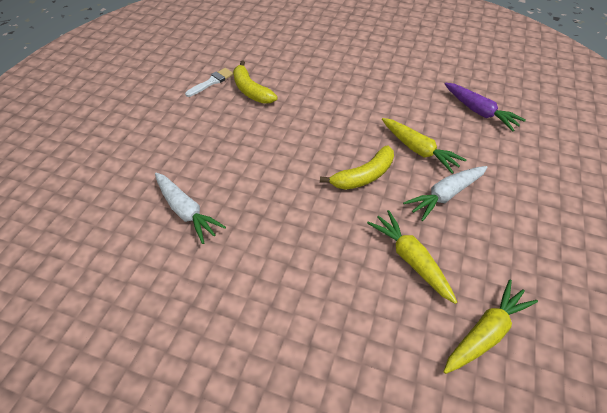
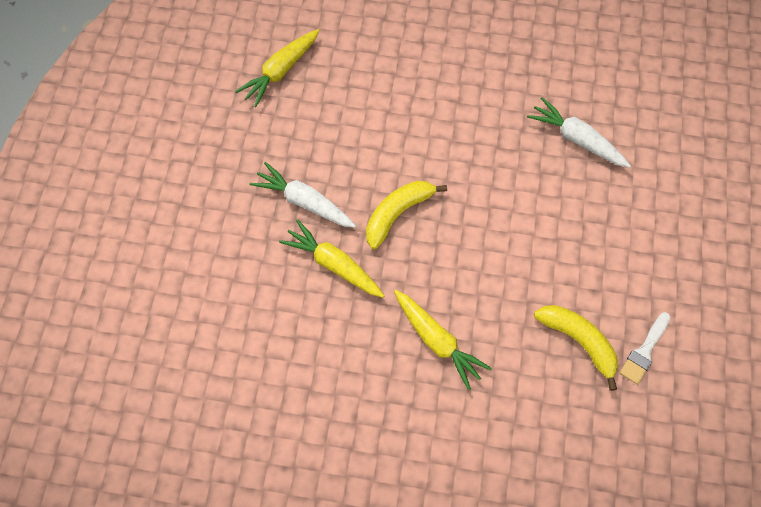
camera: 170 degrees right, 15 degrees up
yellow carrot [367,210,457,304] -> yellow carrot moved to [394,290,492,390]
white carrot [403,166,488,221] -> white carrot turned 105 degrees counterclockwise [250,162,356,228]
purple carrot [445,83,526,131] -> none

